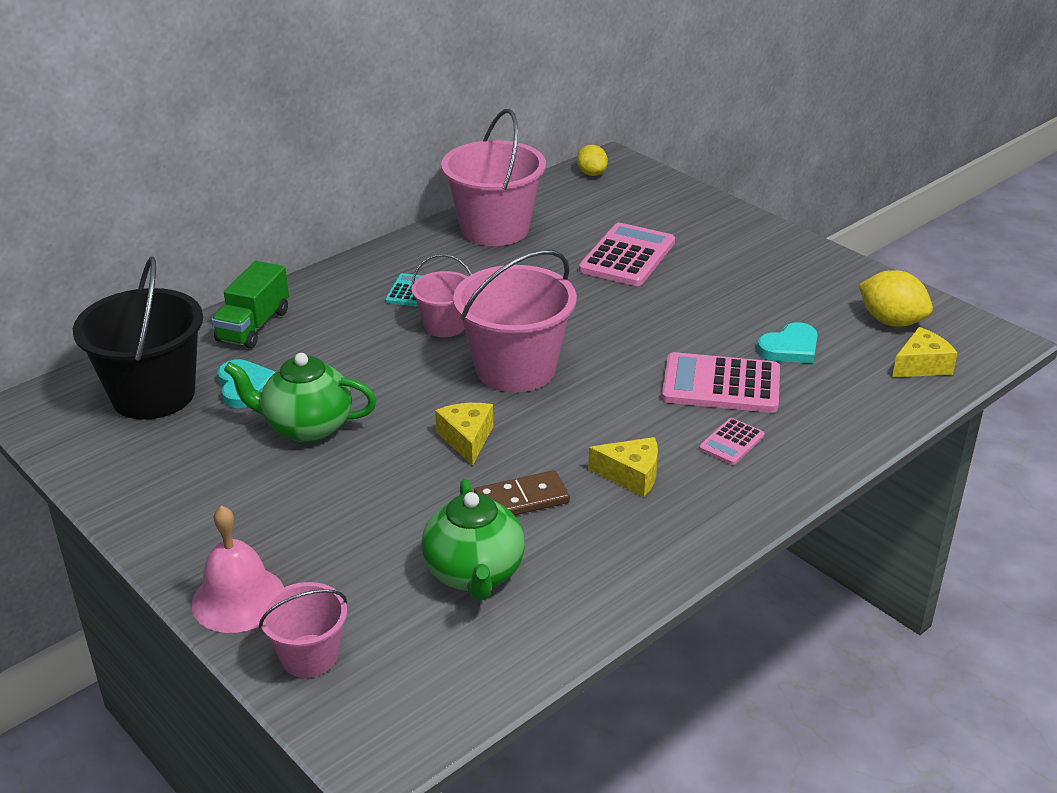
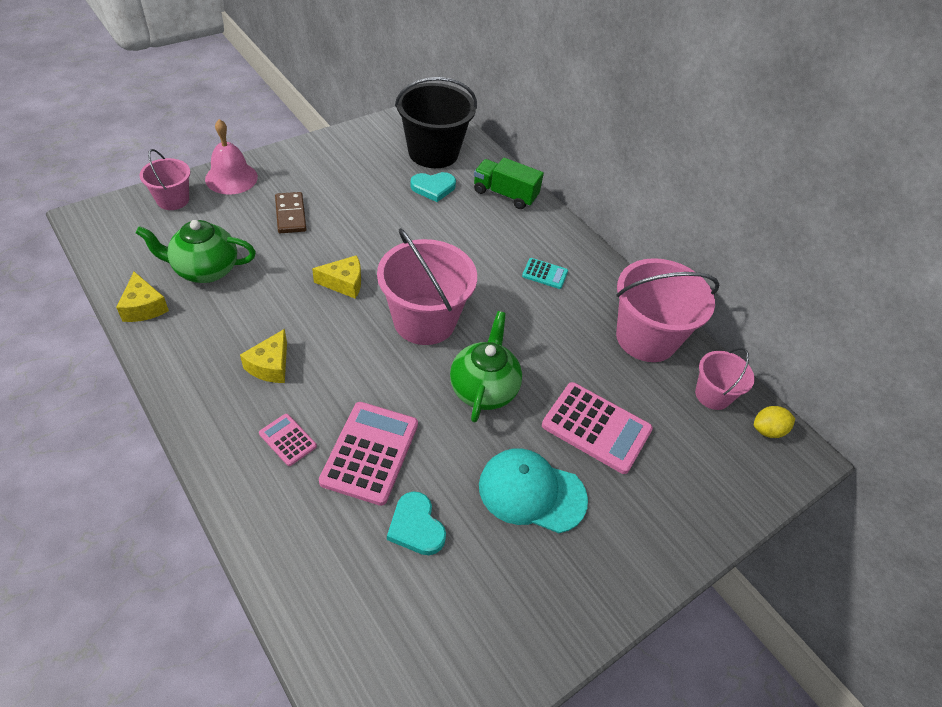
camera: 90 degrees right, 15 degrees up
green teapot [224,353,377,442] -> green teapot moved to [450,311,522,423]
pink bucket [411,254,472,337] -> pink bucket moved to [695,348,755,410]
brown domino [474,470,570,515] -> brown domino moved to [275,192,306,233]
yellow lemon [859,270,933,327] -> none
yellow cheese [892,327,958,377] -> yellow cheese moved to [116,272,169,322]
none -> turquoise cap [479,448,588,533]

